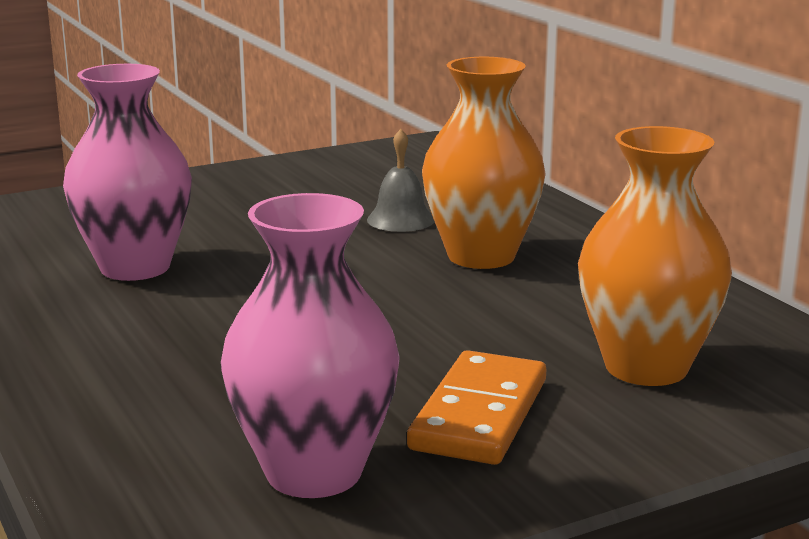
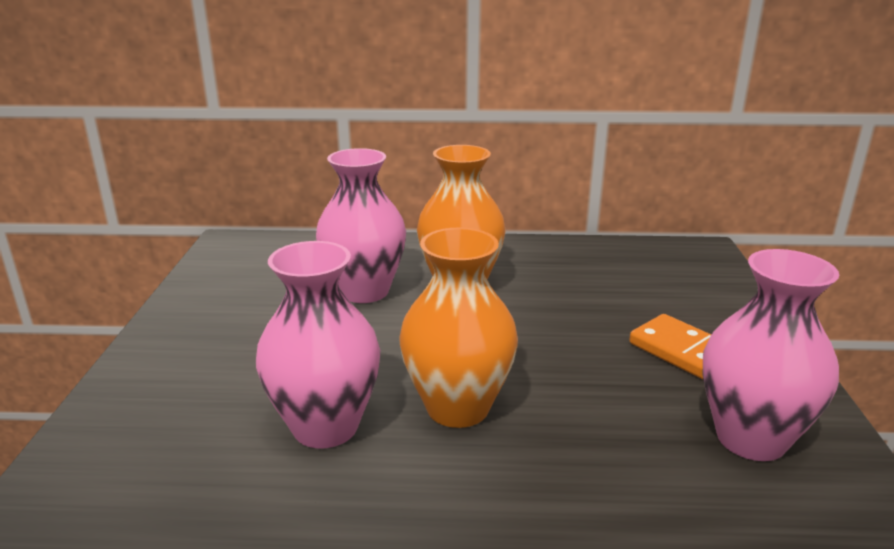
camera: 60 degrees left, 5 degrees up
grey bell [367,129,434,232] -> pink vase [316,148,406,303]
orange vase [578,126,732,386] -> orange vase moved to [399,227,518,428]

